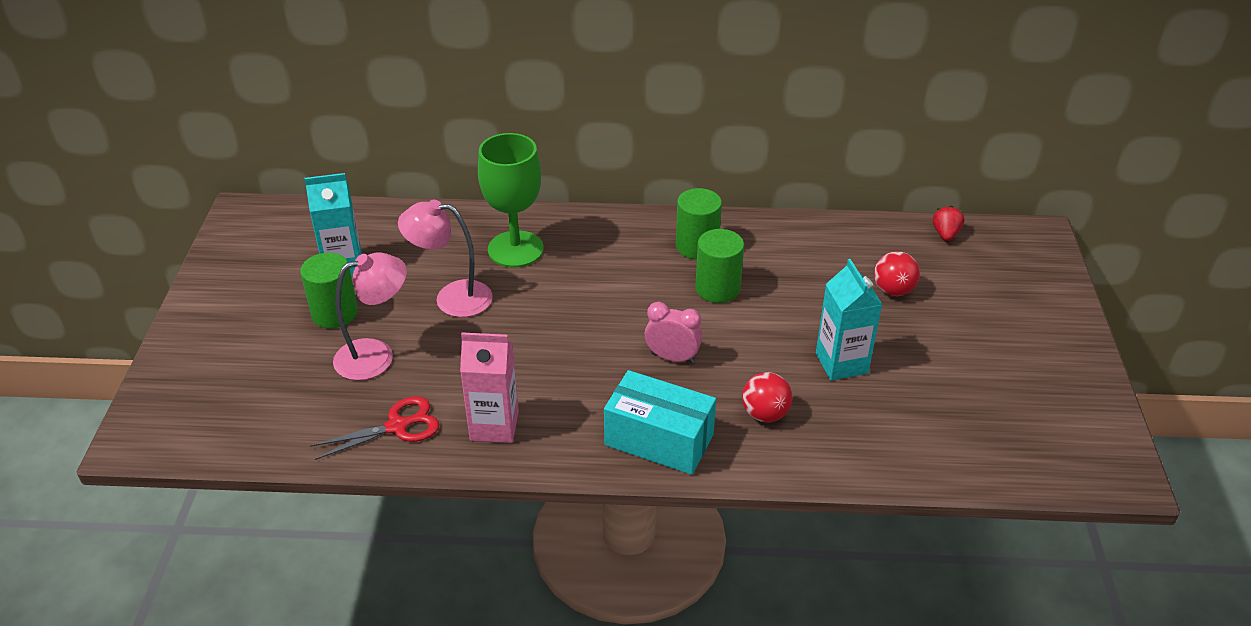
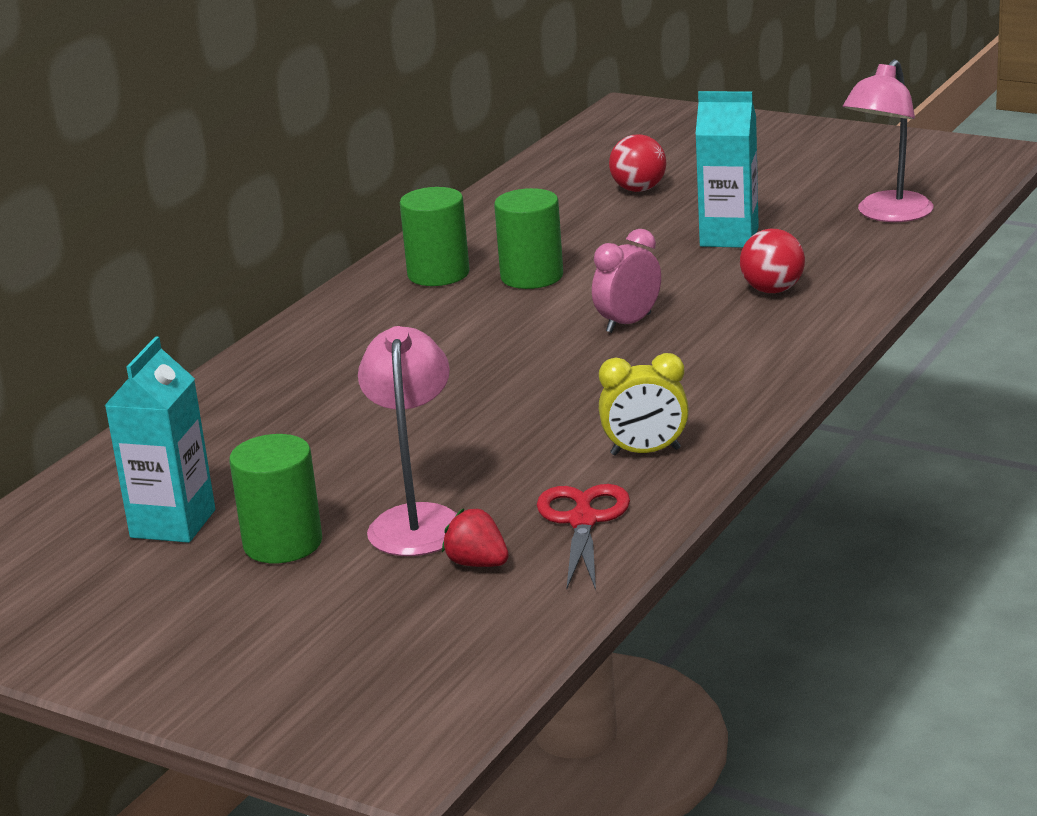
camera: 60 degrees left, 15 degrees down
pink lamp [398,200,493,317] -> pink lamp moved to [843,59,934,222]
pink carton [460,332,519,443] -> yellow clock [599,353,689,456]
green goblet [478,133,544,268] -> none
turquoise box [604,370,716,475] -> none
red strawberry [933,205,965,241] -> red strawberry moved to [442,508,509,567]

